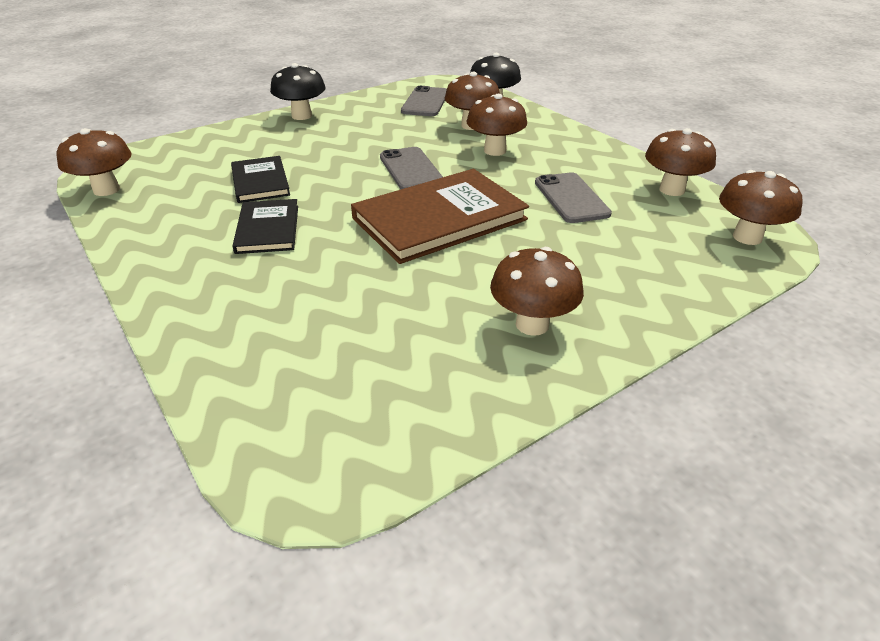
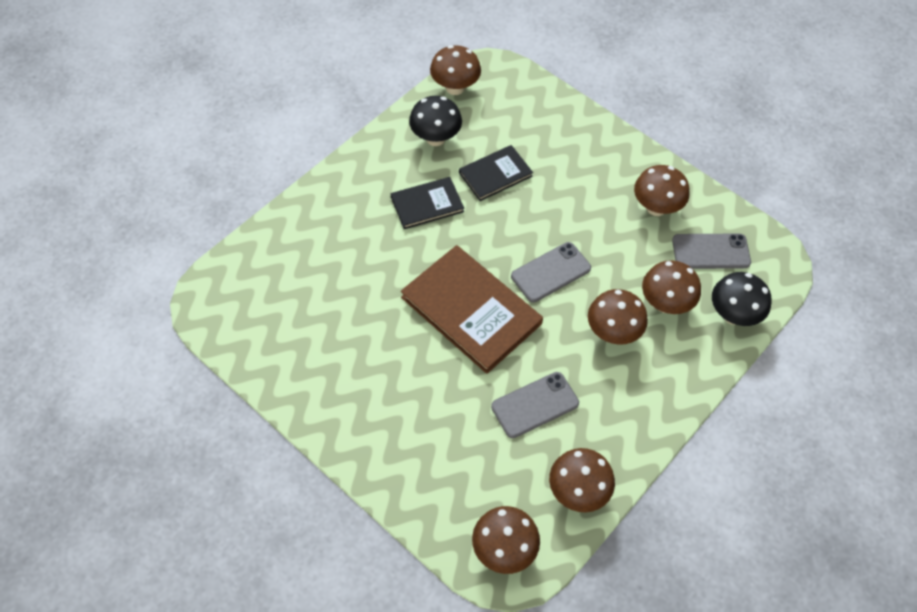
camera: 75 degrees right, 20 degrees up
black mushroom [270,63,325,120] -> black mushroom moved to [409,96,462,146]
brown mushroom [490,247,584,336] -> brown mushroom moved to [634,165,689,216]

